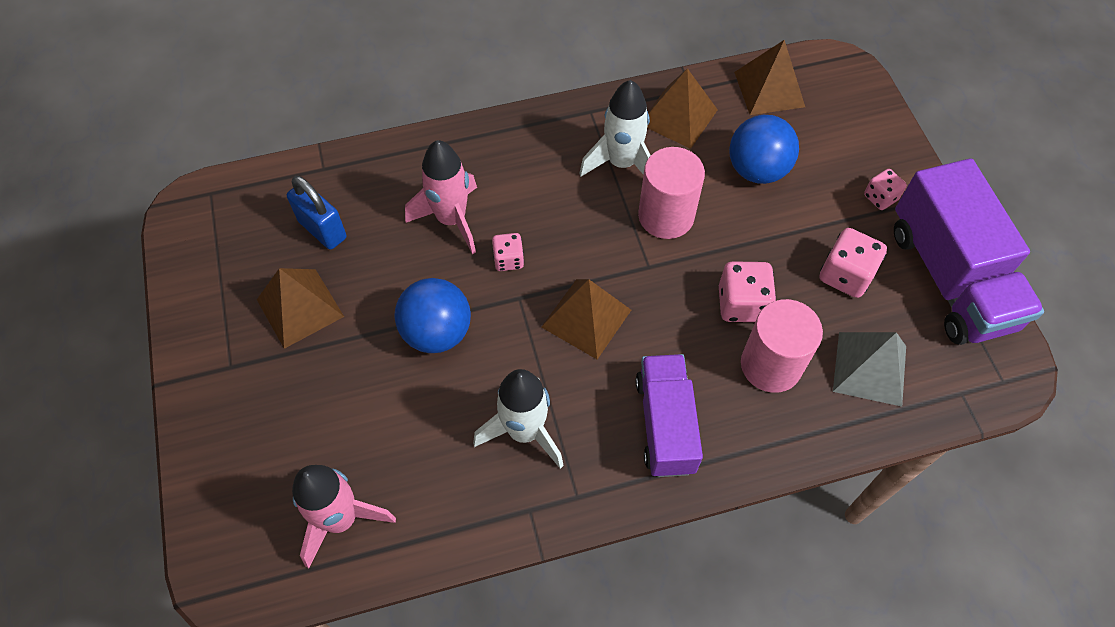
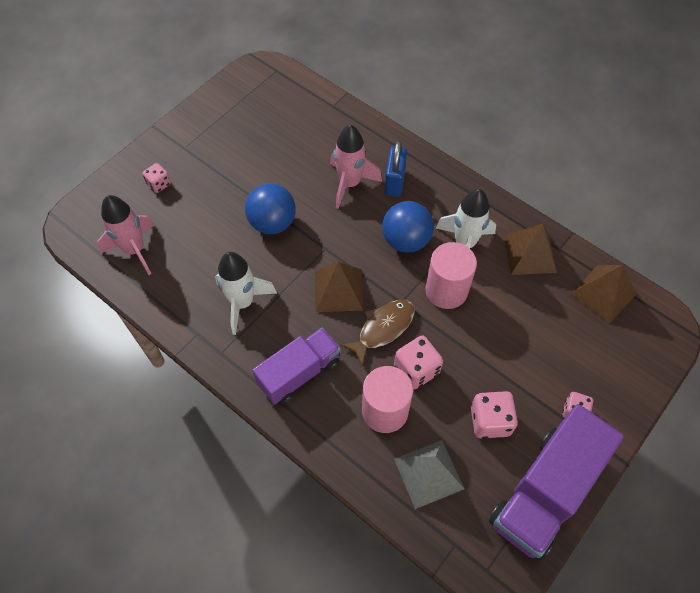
camera: 55 degrees right, 0 degrees up
brown pyramid [257,268,344,349] -> none
blue padlock [287,176,347,250] -> blue padlock moved to [384,140,407,197]
pink dice [492,233,524,271] -> pink dice moved to [143,163,171,193]
blue ball [729,115,799,184] -> blue ball moved to [382,201,434,253]
none -> brown fish [340,300,415,366]

